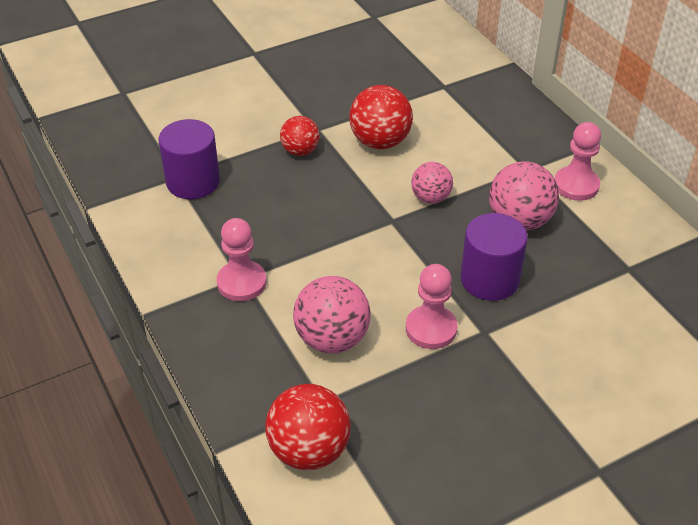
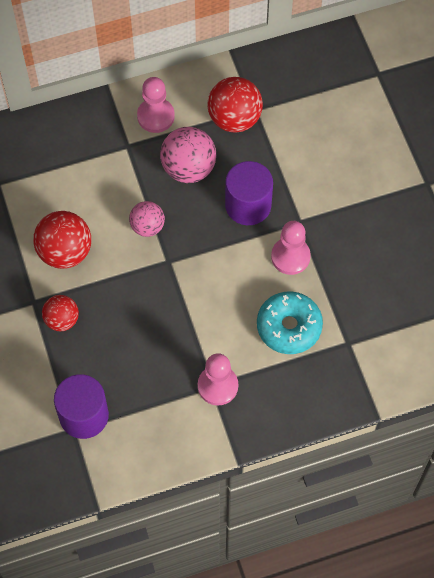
camera: 80 degrees left, 20 degrees up
red ball [265,384,351,470] -> red ball moved to [207,77,263,132]
pink ball [293,276,371,354] -> turquoise donut [257,291,323,354]

